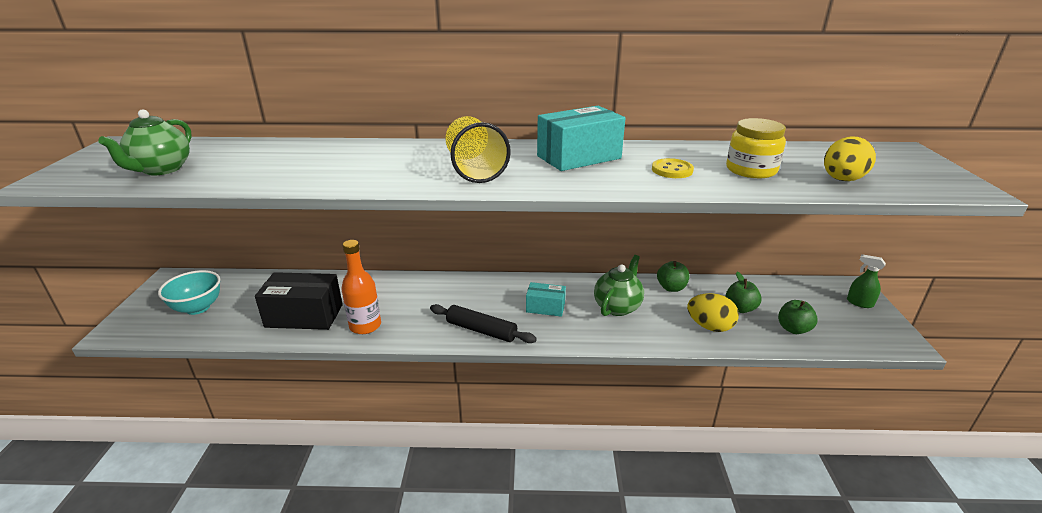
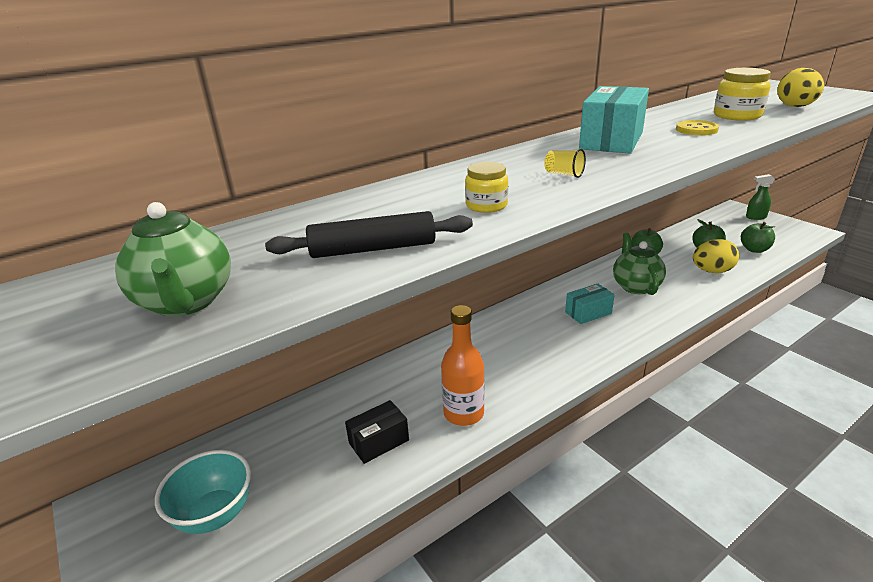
camera: 35 degrees left, 0 degrees up
black box [255,272,343,330] -> black box [345,400,409,464], size x0.57
black rolling pin [430,304,537,343] -> black rolling pin moved to [265,211,473,258]
yellow cup [445,116,511,183] -> yellow cup [544,149,586,178], size x0.42
none -> yellow jar [465,162,508,213]

